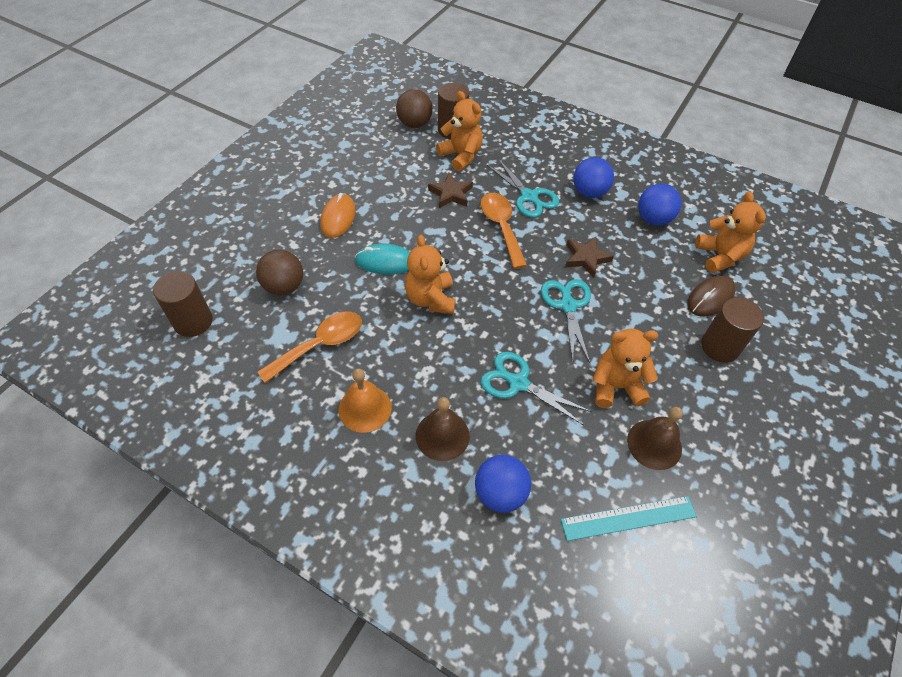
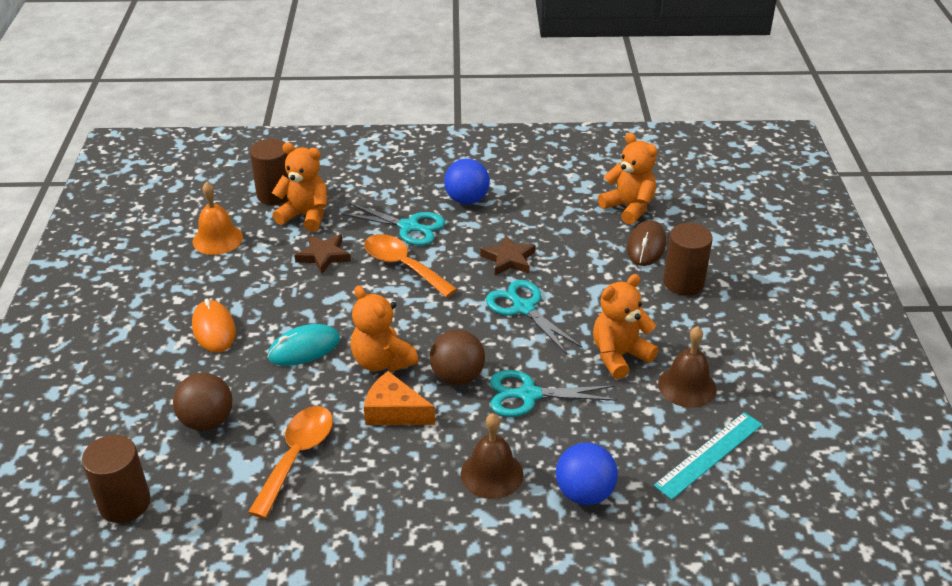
camera: 30 degrees left, 15 degrees down
orange bell [339,369,392,433] -> orange bell moved to [193,182,243,255]
brown ball [396,89,433,128] -> brown ball moved to [430,330,485,385]
blue ball [638,184,682,225] -> none
none -> orange cheese [364,371,435,425]

